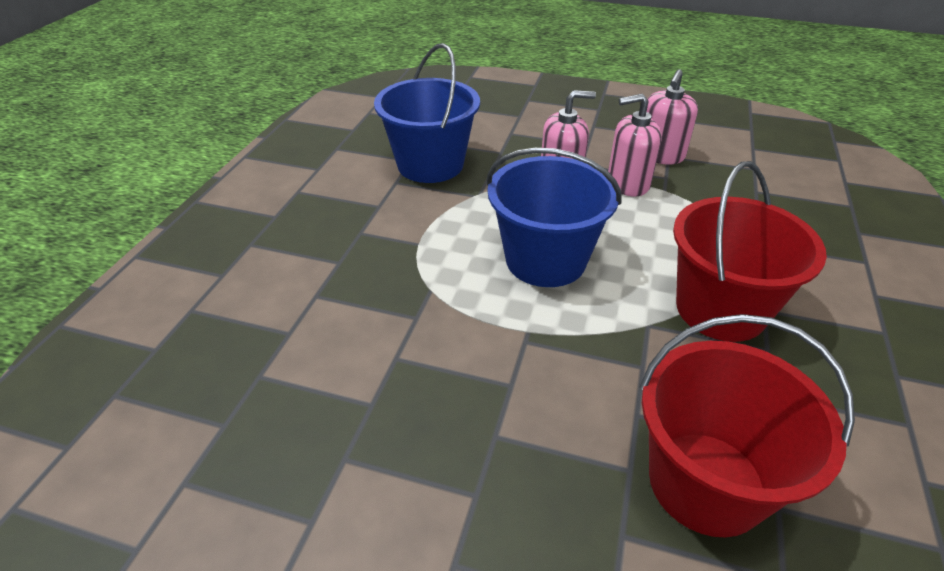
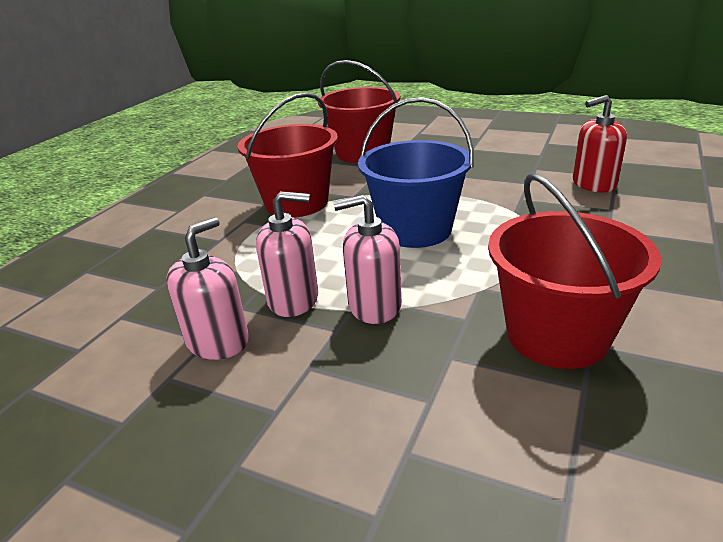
camera: 170 degrees left, 10 degrees down
blue bucket [374,43,480,183] -> red bucket [488,174,662,369]
none -> red soap dispenser [573,95,627,192]

